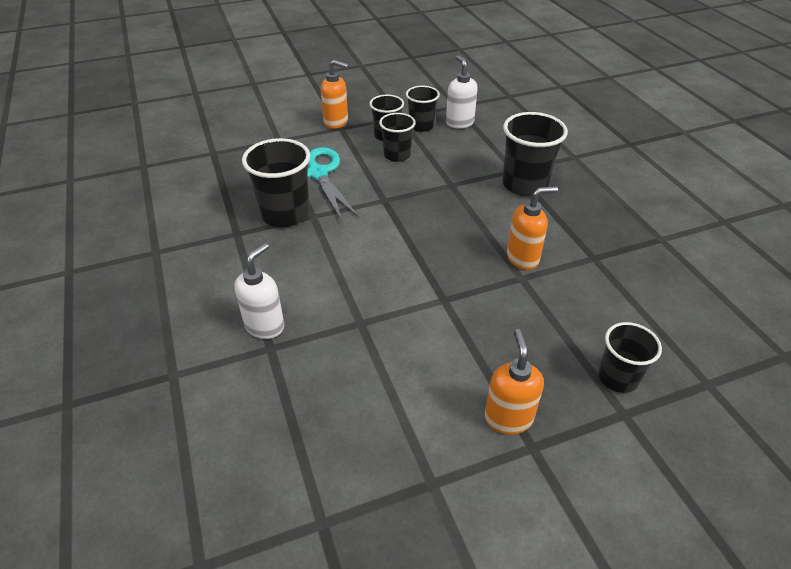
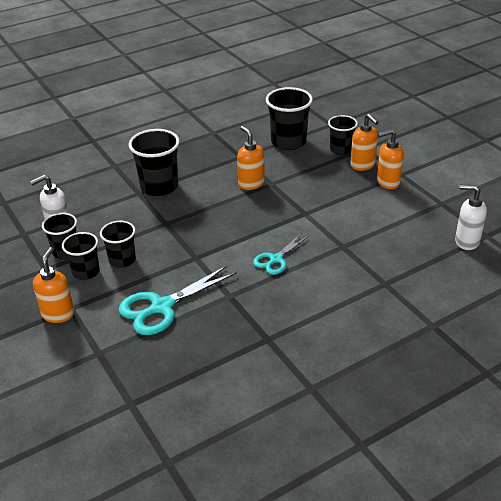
camera: 100 degrees left, 5 degrees down
white soap dispenser [234,243,284,339] -> white soap dispenser moved to [455,184,487,250]
black cup [242,138,310,227] -> black cup moved to [266,87,313,150]
none -> turquoise scissors [253,234,309,275]
none -> orange soap dispenser [350,114,379,171]

